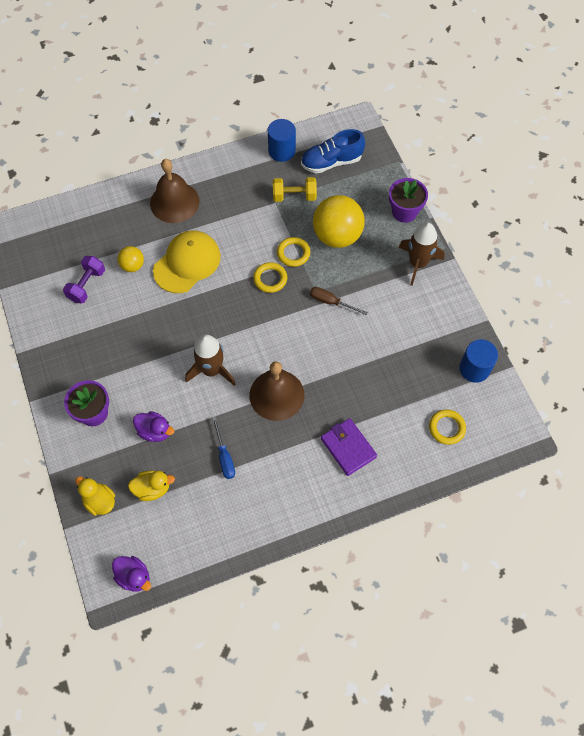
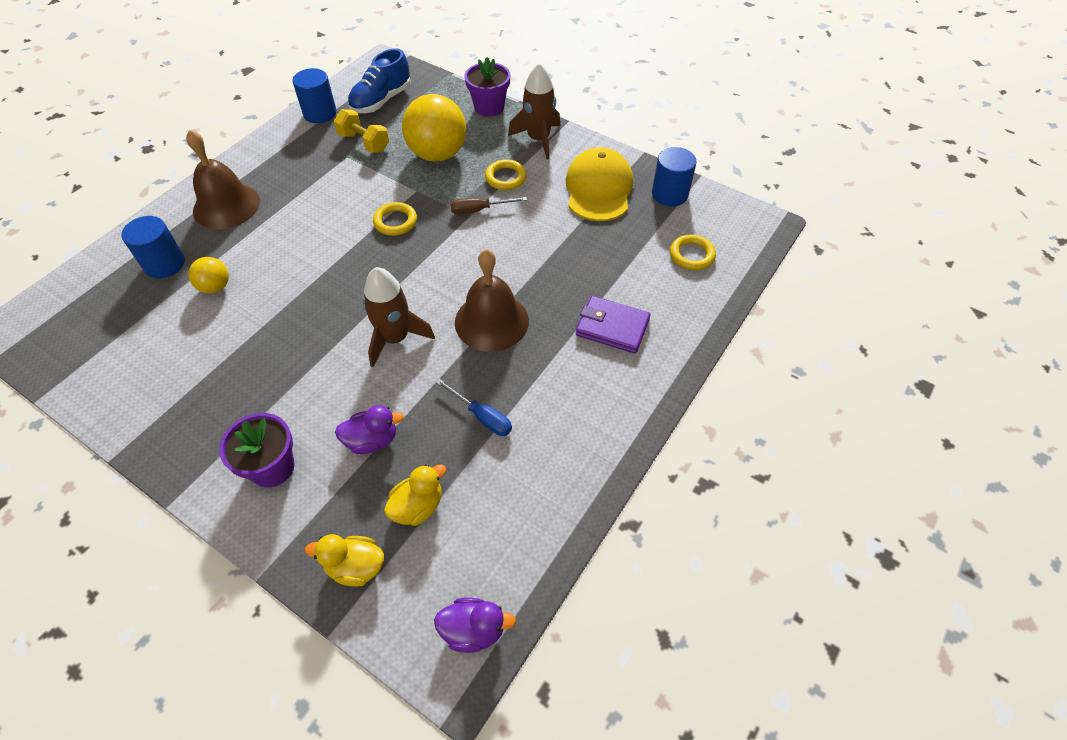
camera: 35 degrees left, 10 degrees down
purple dumbbell [63,256,105,304] -> none
yellow cap [153,230,221,293] -> yellow cap moved to [565,147,633,221]
yellow dumbbell [273,177,317,202] -> yellow dumbbell turned 75 degrees clockwise [334,109,389,153]
yellow ring [277,237,310,267] -> yellow ring moved to [485,159,527,190]
none -> blue cylinder [121,216,185,278]

